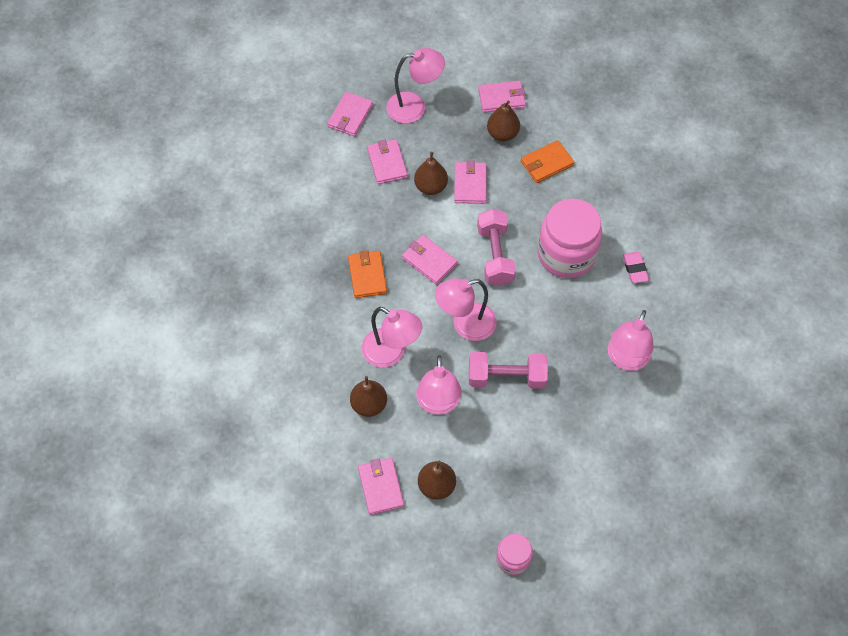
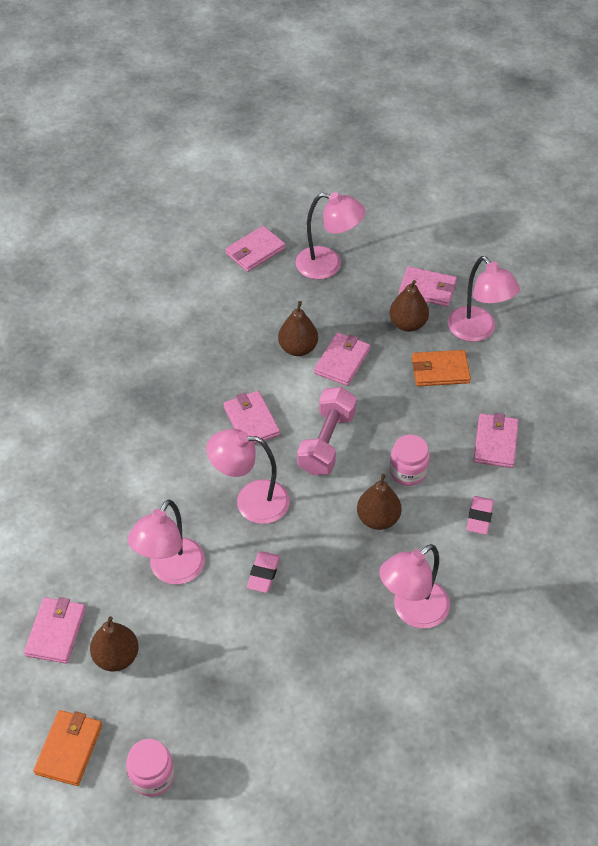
camera: 25 degrees right, 10 degrees down
orange wallet [348,250,387,298] -> orange wallet moved to [33,710,102,786]
brown pear [350,376,387,417] -> brown pear moved to [357,474,402,530]
pink lamp [361,307,422,368] -> pink lamp moved to [448,256,520,342]
pink wallet [367,139,408,184] -> pink wallet moved to [473,413,519,468]
pink dumbbell [469,352,548,389] -> pink eraser [247,551,280,593]
pink jar [538,198,602,278] -> pink jar [389,435,430,486], size x0.52

